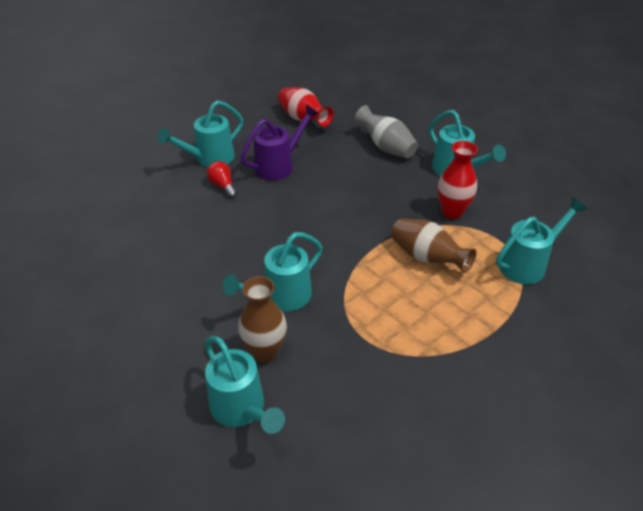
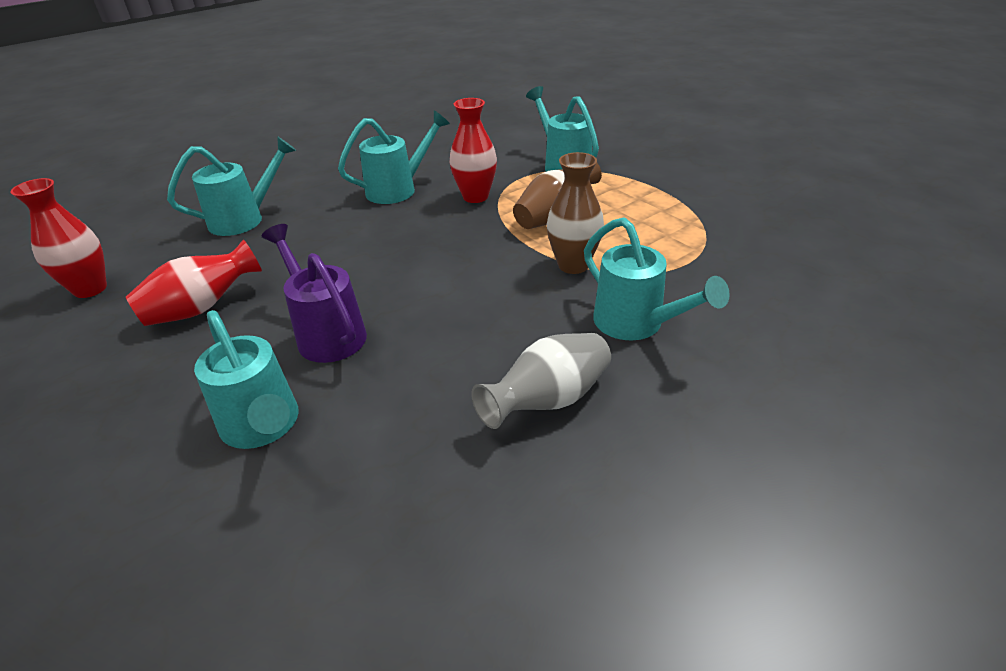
camera: 85 degrees left, 5 degrees down
turquoise watering can [204,336,285,434] -> turquoise watering can moved to [167,136,296,236]
red light bulb [207,161,237,198] -> none
brown vase [238,276,287,363] -> brown vase moved to [547,152,604,274]
grey vase [354,105,418,159] -> grey vase moved to [471,333,611,429]
none -> red vase [11,178,107,298]

